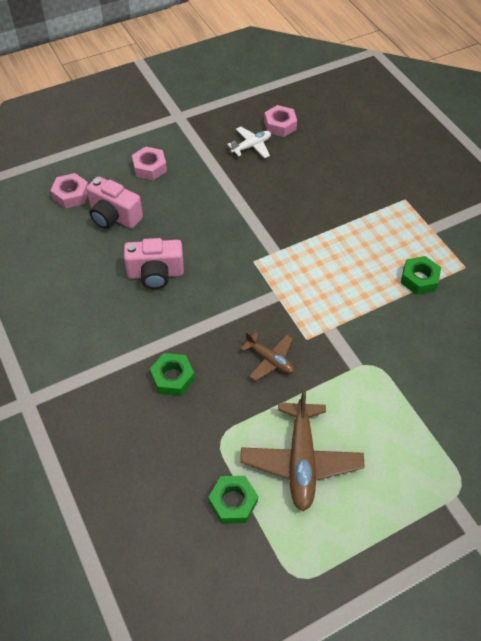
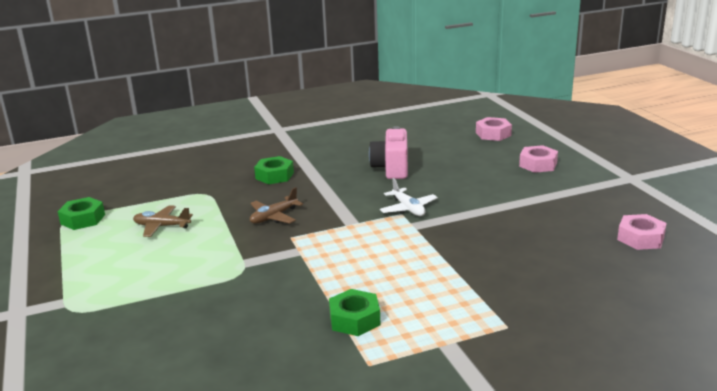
camera: 100 degrees right, 30 degrees down
pink camera [86,176,143,229] -> none
green nut [208,476,258,524] -> green nut moved to [57,197,105,230]
white plane [227,127,271,158] -> white plane moved to [380,178,438,216]
brown plane [240,388,365,511] -> brown plane [133,205,193,237], size x0.56

